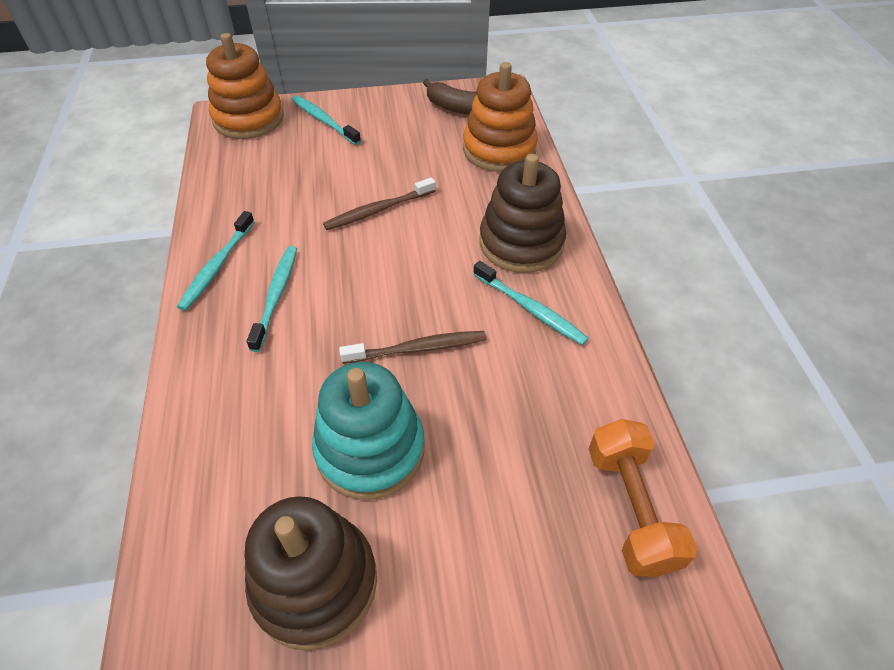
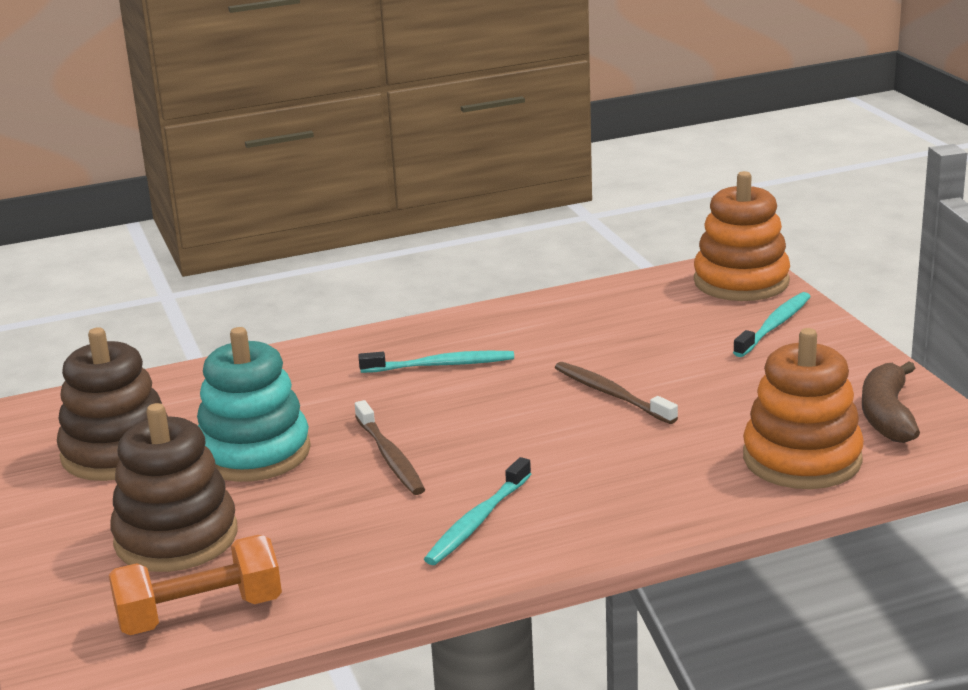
camera: 80 degrees right, 25 degrees down
turquoise toothbrush [177,211,255,311] -> none
brown stacking toy [480,154,566,273] -> brown stacking toy moved to [110,403,238,572]

